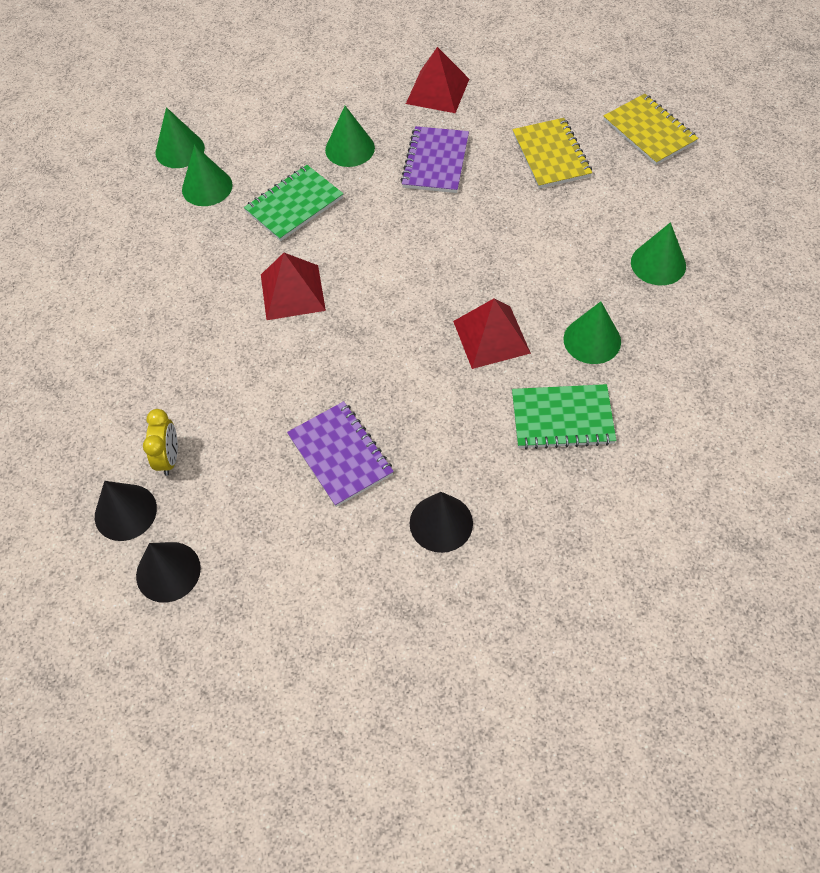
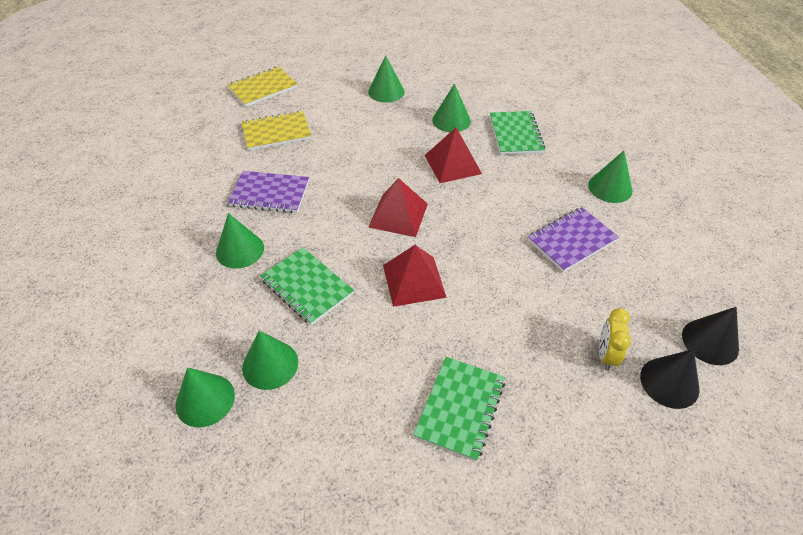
camera: 95 degrees left, 10 degrees down
yellow clock [143,409,178,476] -> yellow clock turned 75 degrees counterclockwise [599,308,631,371]
red pyramid [406,47,469,113] -> red pyramid moved to [368,178,428,237]
black cone [410,492,473,553] -> green cone [588,151,632,203]
none -> green notebook [413,357,505,461]

